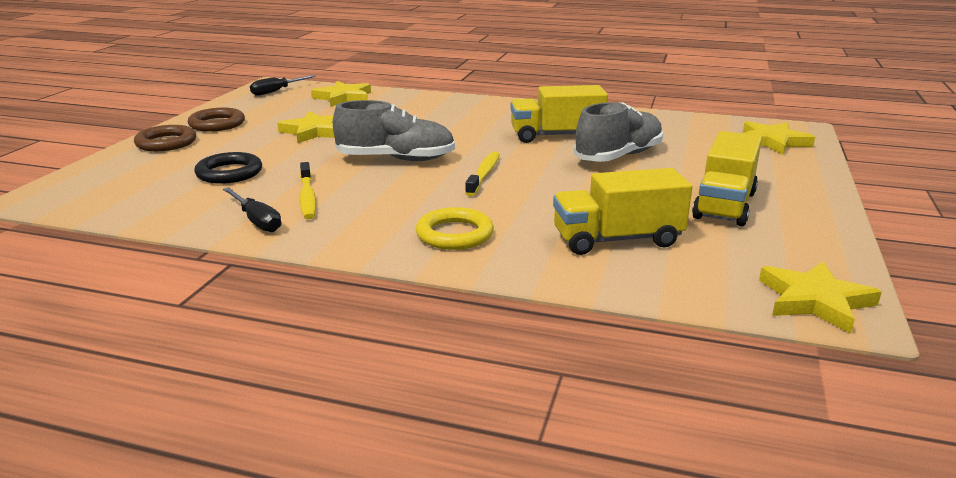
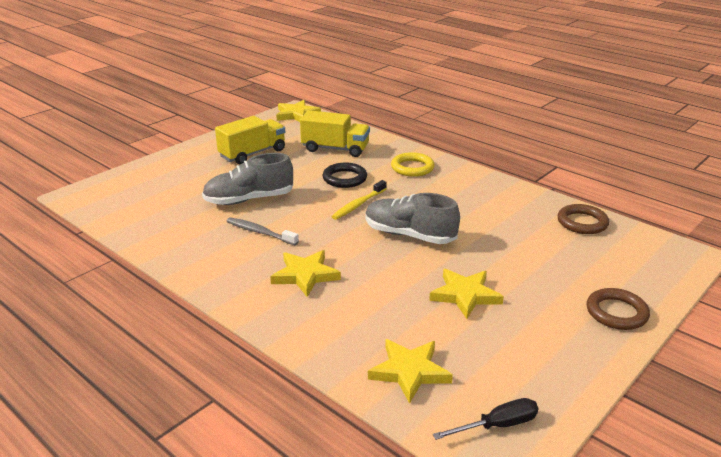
camera: 155 degrees left, 5 degrees up
brown ring [188,108,245,132] -> brown ring moved to [558,204,609,234]
black ring [194,152,262,184] -> black ring moved to [323,163,367,188]
black screwdriver [223,187,281,232] -> none
yellow toothbrush [300,162,316,219] -> none
yellow truck [511,85,608,143] -> grey toothbrush [226,217,299,245]
yellow star [743,121,815,155] -> yellow star moved to [270,250,341,297]

